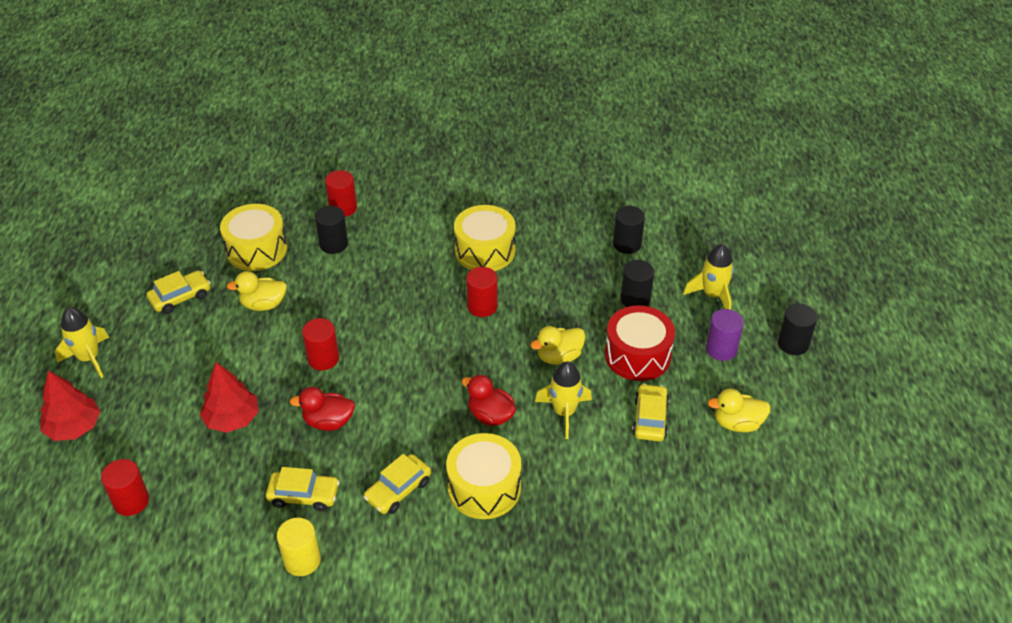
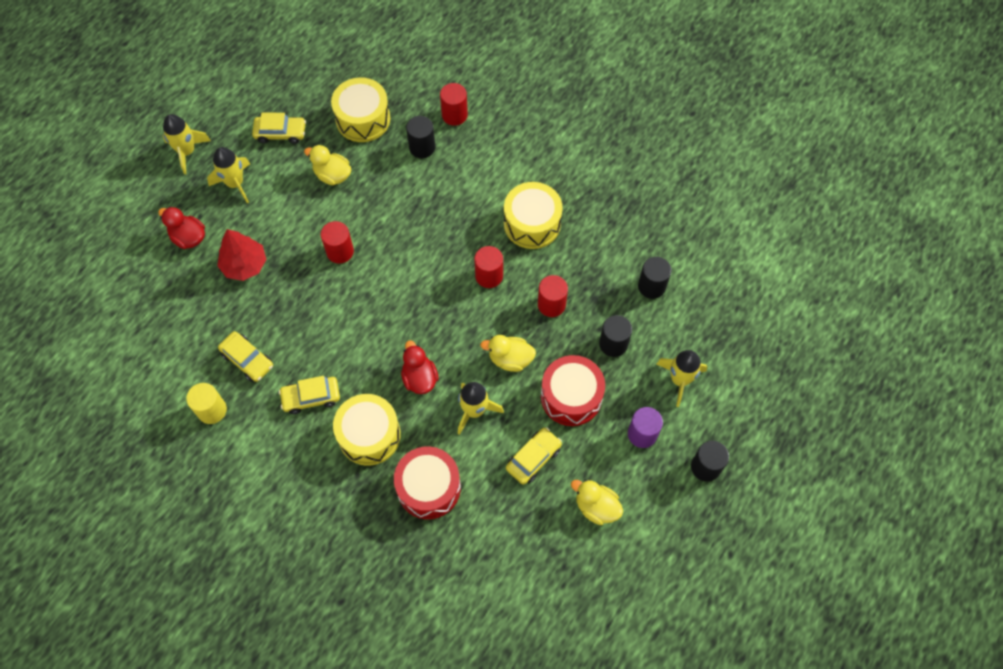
camera: 35 degrees right, 20 degrees up
red tree [40,370,100,441] -> none
red cylinder [101,459,149,516] -> red cylinder moved to [538,275,568,317]
red duck [290,387,355,431] -> red duck moved to [158,207,205,249]
none -> yellow rocket [207,147,250,203]
none -> red drum [394,447,461,519]

